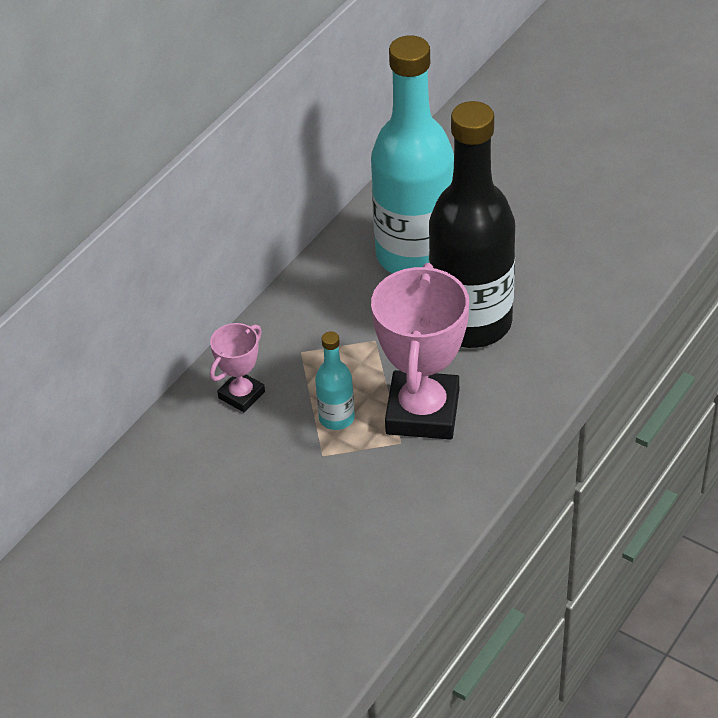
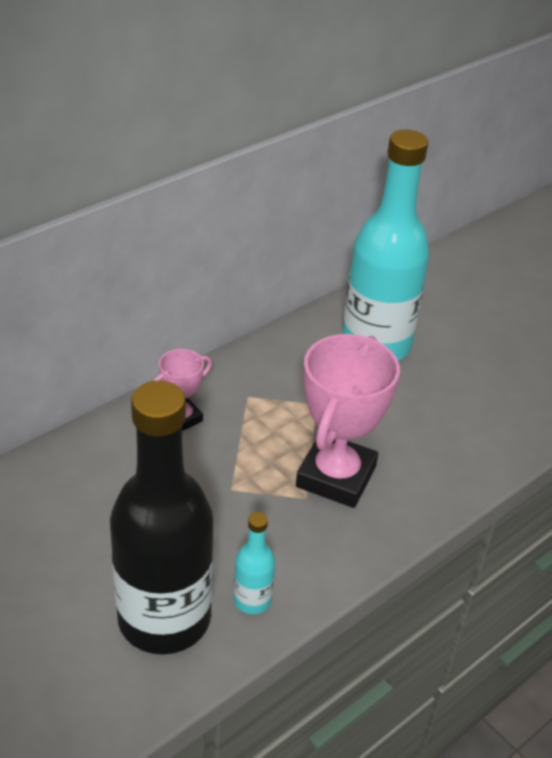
camera: 10 degrees right, 5 degrees down
turquoise bottle [315,331,355,430] -> turquoise bottle moved to [234,512,275,614]
black bottle [429,101,515,348] -> black bottle moved to [110,381,214,655]

